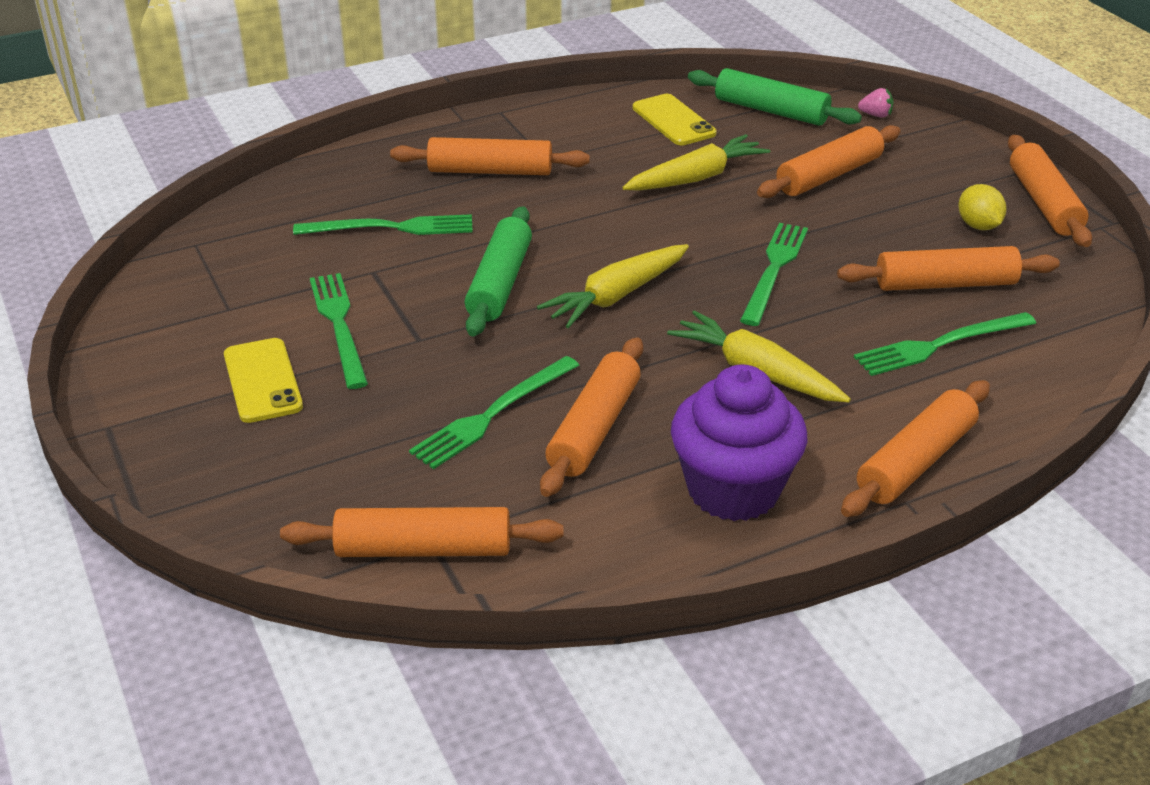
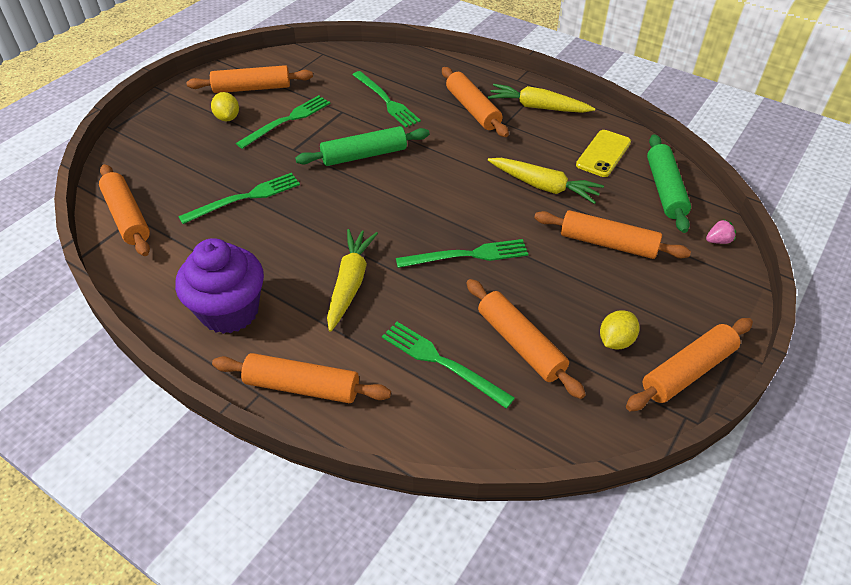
camera: 60 degrees right, 10 degrees up
yellow phone [224,338,303,423] -> yellow lemon [211,92,239,121]
green fork [409,356,579,469] -> green fork turned 135 degrees clockwise [178,173,300,224]
yellow carrot [537,244,689,328] -> yellow carrot moved to [488,84,595,113]
orange rolling pin [540,337,643,497] -> orange rolling pin moved to [187,65,313,93]
pink strawberry [858,88,893,118] -> pink strawberry turned 90 degrees counterclockwise [706,219,736,244]

